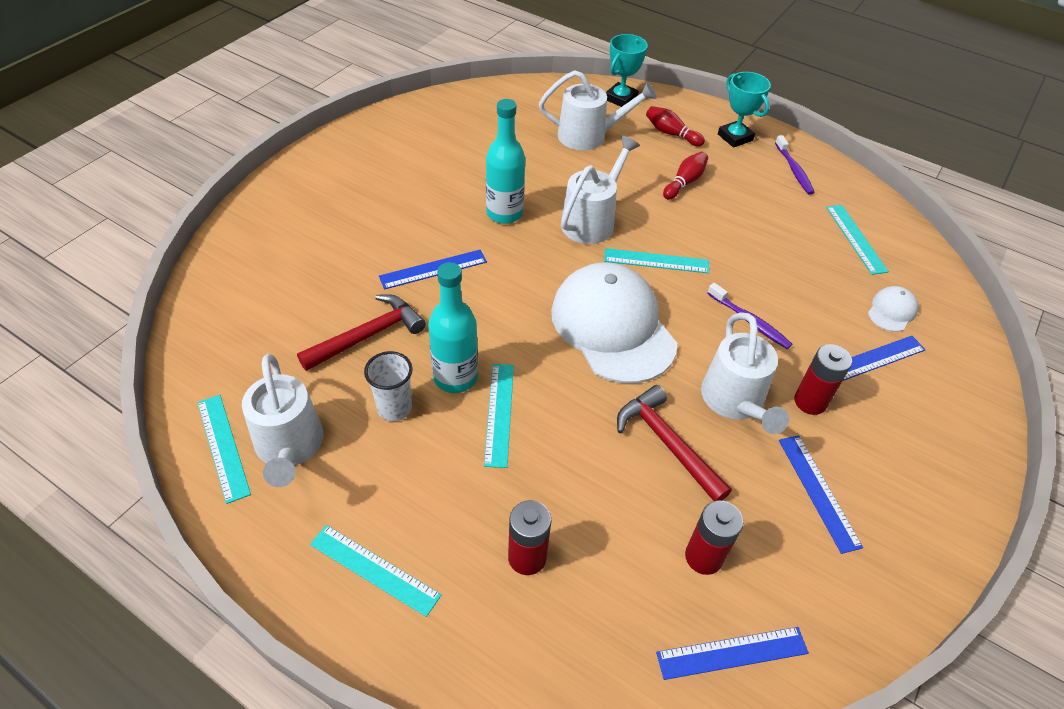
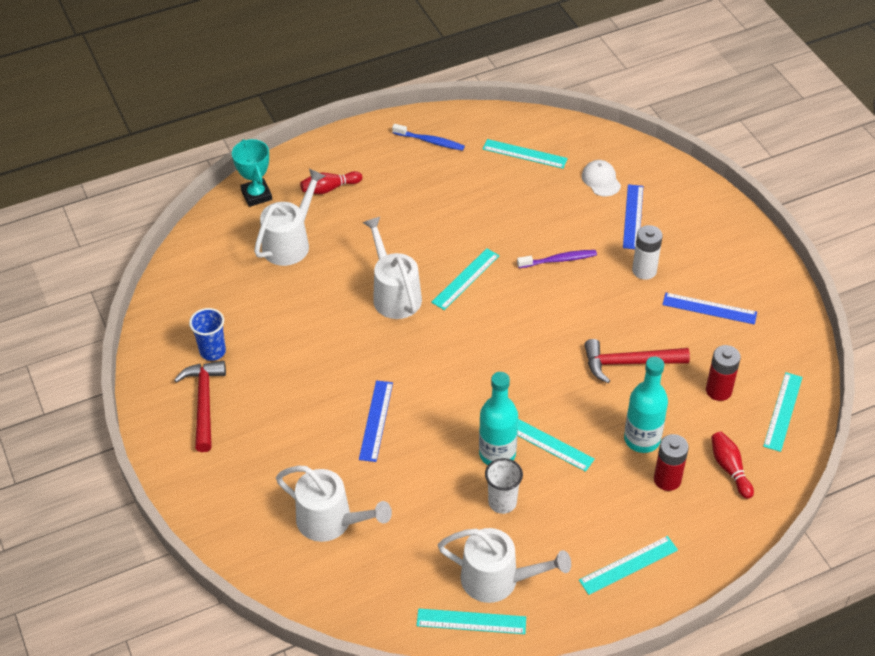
camera: 55 degrees left, 0 degrees up
red hammer [297,294,426,371] -> red hammer moved to [174,361,226,452]
turquoise bottle [486,99,525,224] -> turquoise bottle moved to [624,357,668,453]
white cap [551,262,677,383] -> none
blue ruler [656,627,809,680] -> turquoise ruler [763,372,803,452]
red bowling pin [663,152,708,200] -> red bowling pin moved to [711,431,754,499]
white watering can [701,313,789,434] -> white watering can moved to [276,466,392,542]
turquoise trophy [718,72,771,148] -> none
purple toothbrush [775,135,815,195] -> blue toothbrush [392,124,465,151]
red battery [794,344,852,415] -> white battery [632,225,663,280]
none -> blue cup [189,308,226,361]

